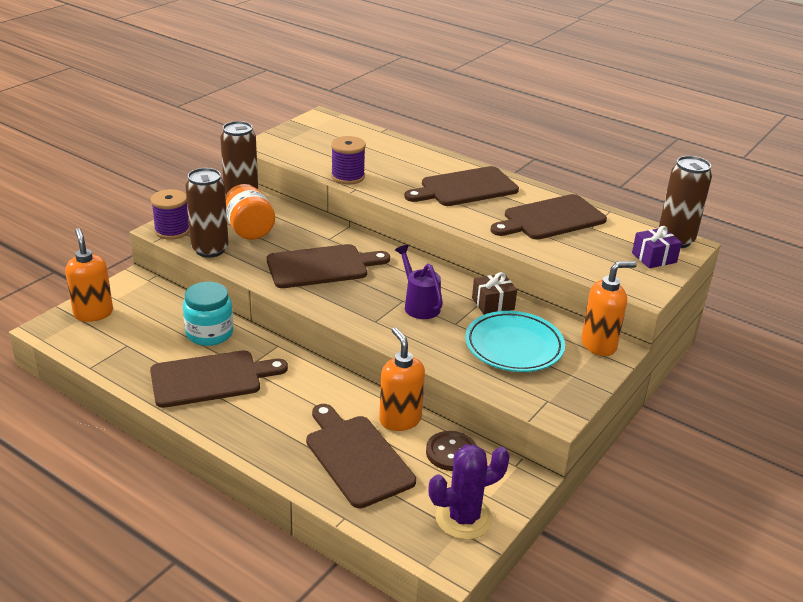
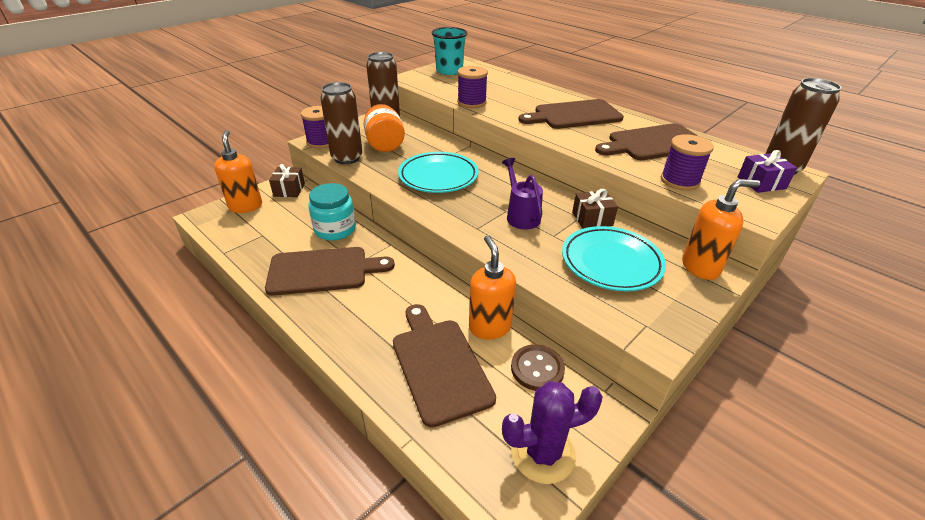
camera: 10 degrees right, 5 degrees up
brown cutting board [267,244,390,288] -> turquoise plate [398,152,479,193]
none -> brown gift [269,164,305,197]
none -> turquoise cup [431,27,467,75]
none -> purple spool [661,134,714,191]

